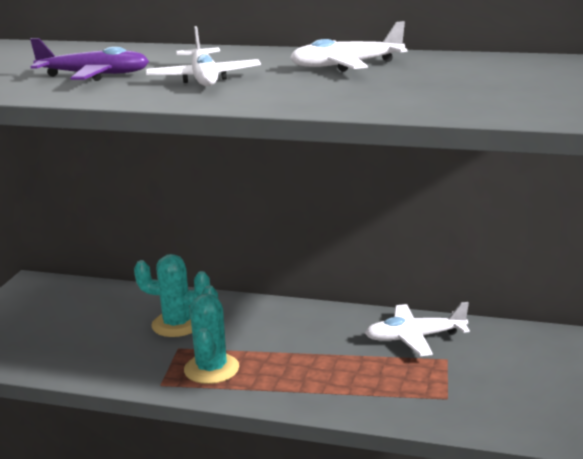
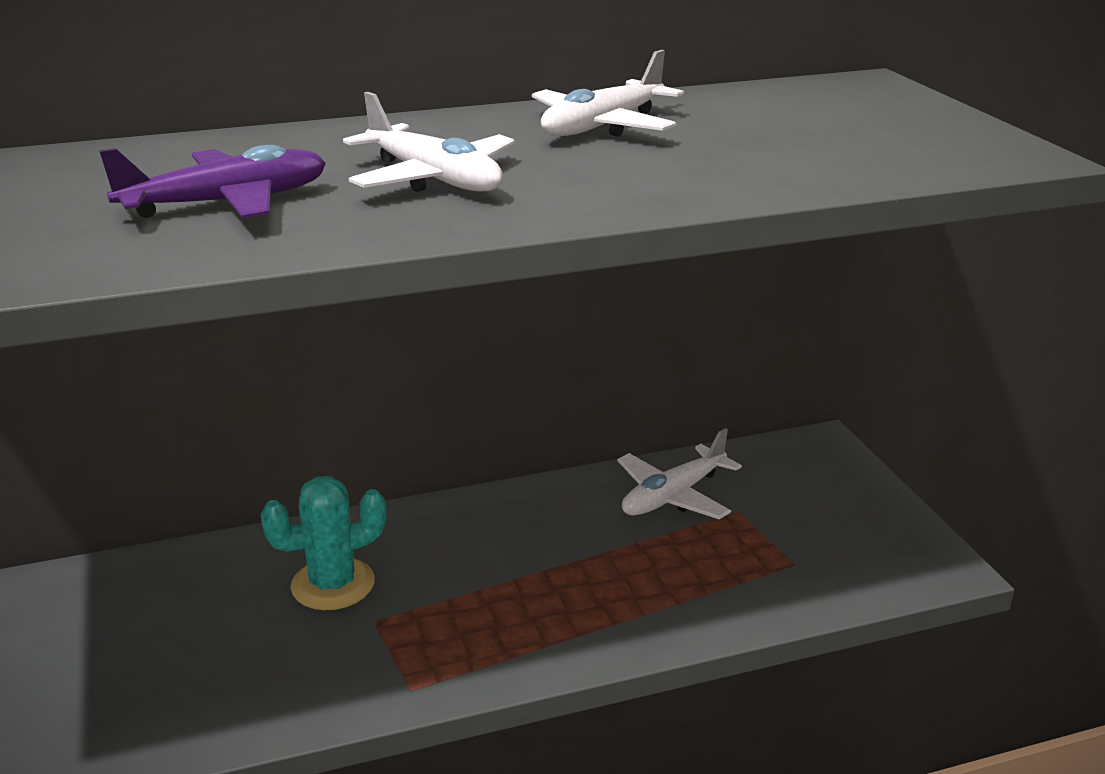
camera: 35 degrees left, 5 degrees up
turquoise cactus [184,285,239,384] -> none

